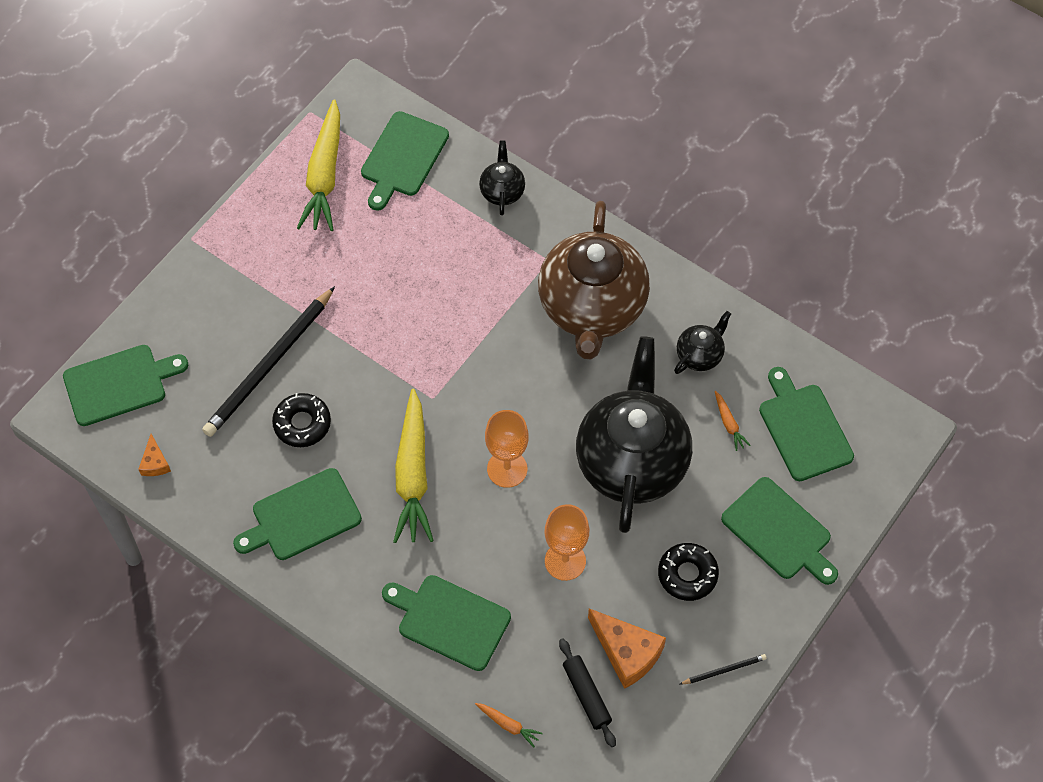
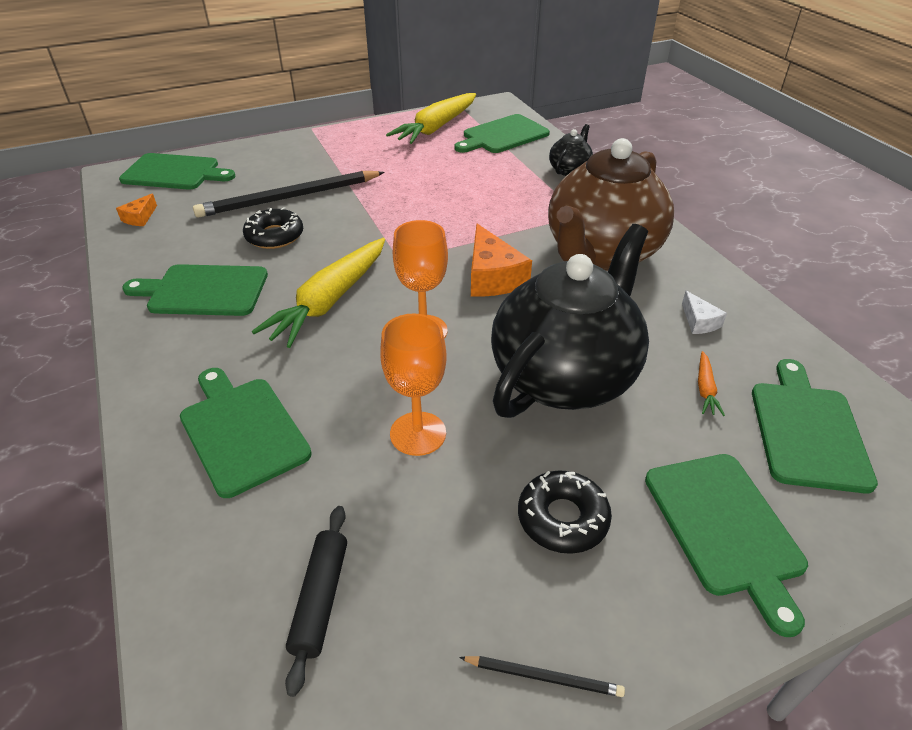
camera: 30 degrees right, 20 degrees down
orange carrot [475,703,543,747] -> none
orange cheese [588,608,666,689] -> orange cheese moved to [471,224,532,297]
black teapot [674,311,731,374] -> white cheese [682,291,727,334]

